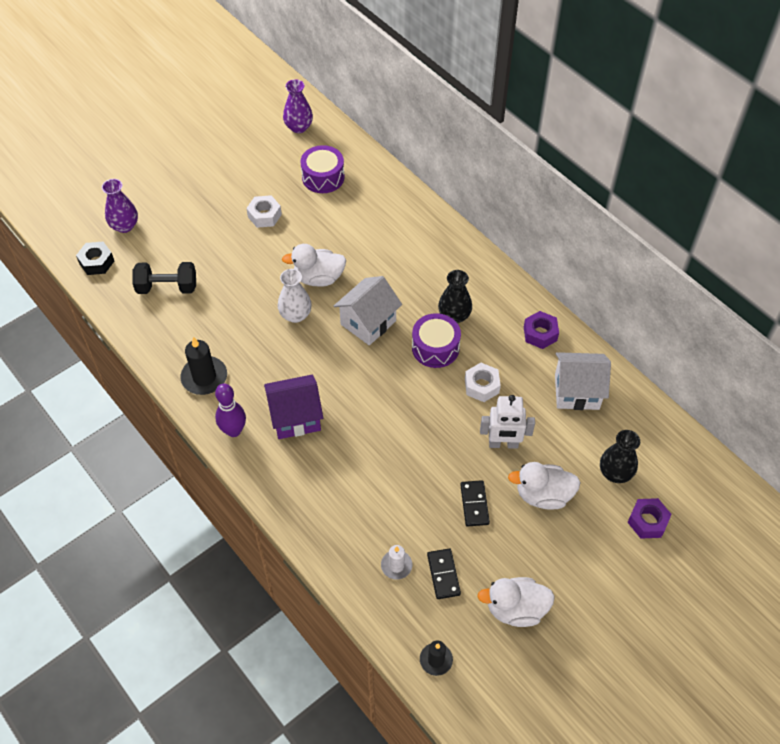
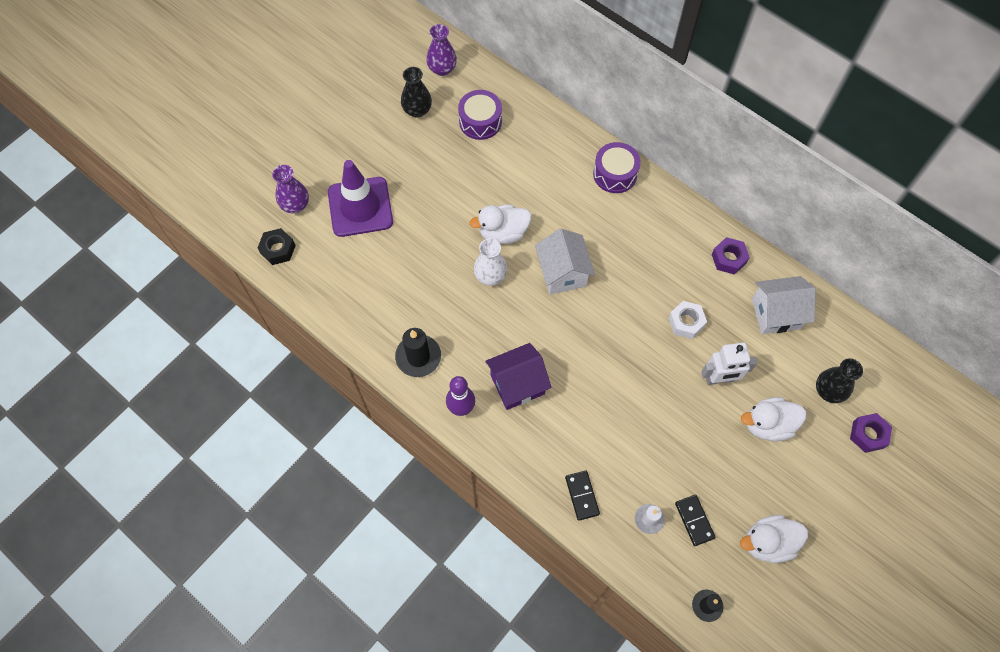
camera: 10 degrees left, 10 degrees up
black dumbbell [132,262,196,294] -> none
white nut [246,195,282,228] -> none
white house [334,276,402,346] -> white house turned 45 degrees counterclockwise [535,229,595,295]
purple drum [412,313,461,368] -> purple drum moved to [593,142,641,193]
black vase [438,270,472,323] -> black vase moved to [401,67,432,118]
black domino [460,480,490,527] -> black domino moved to [565,471,600,521]
none -> purple traffic cone [328,160,393,237]

